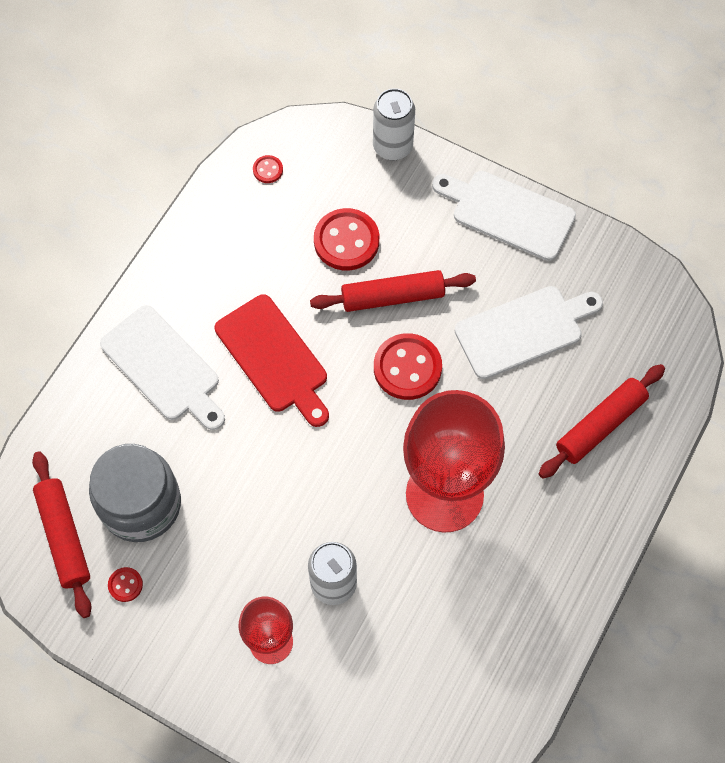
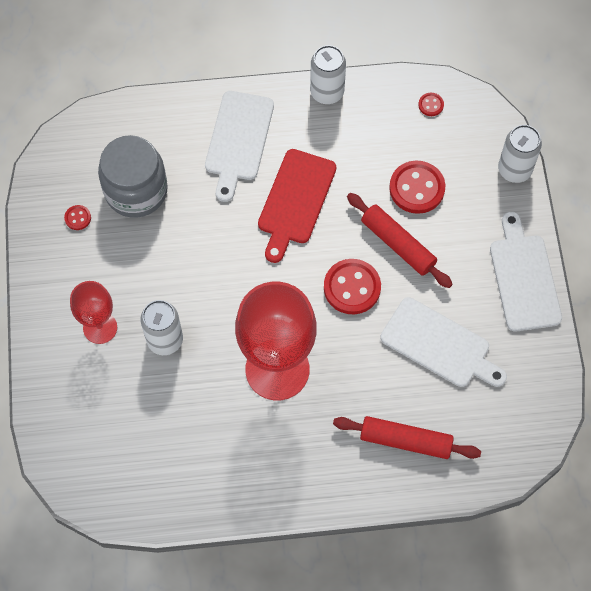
camera: 55 degrees right, 0 degrees up
red rolling pin [32,451,92,618] -> none
none -> white can [310,45,346,104]

